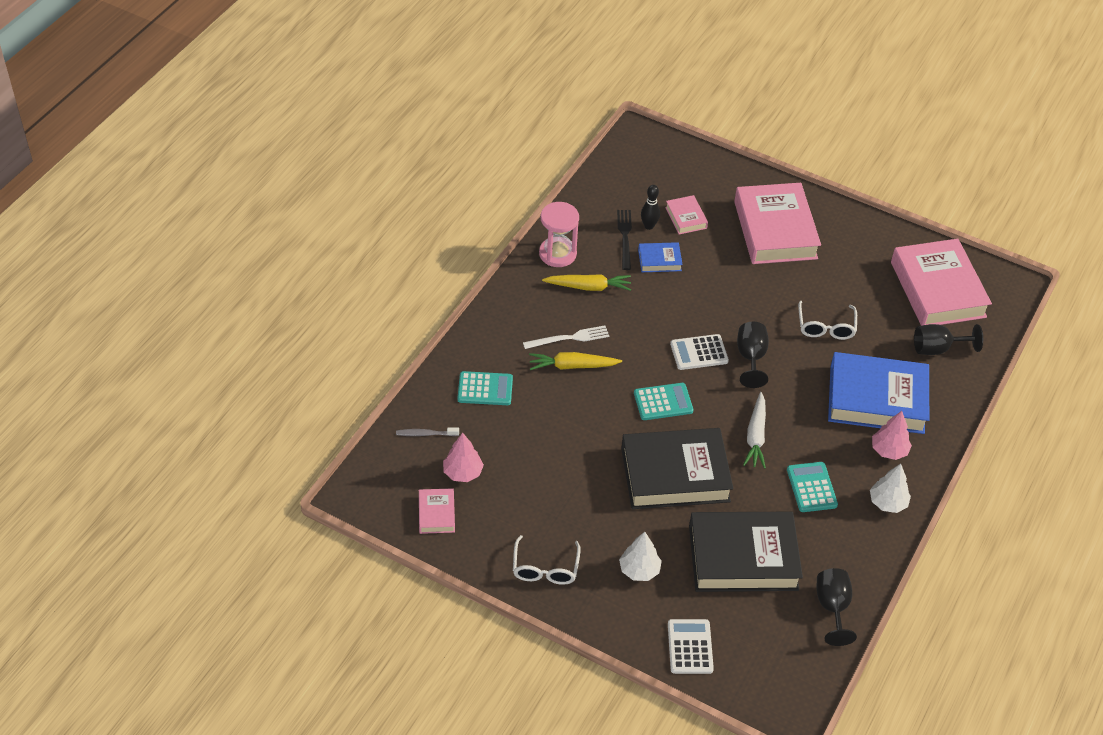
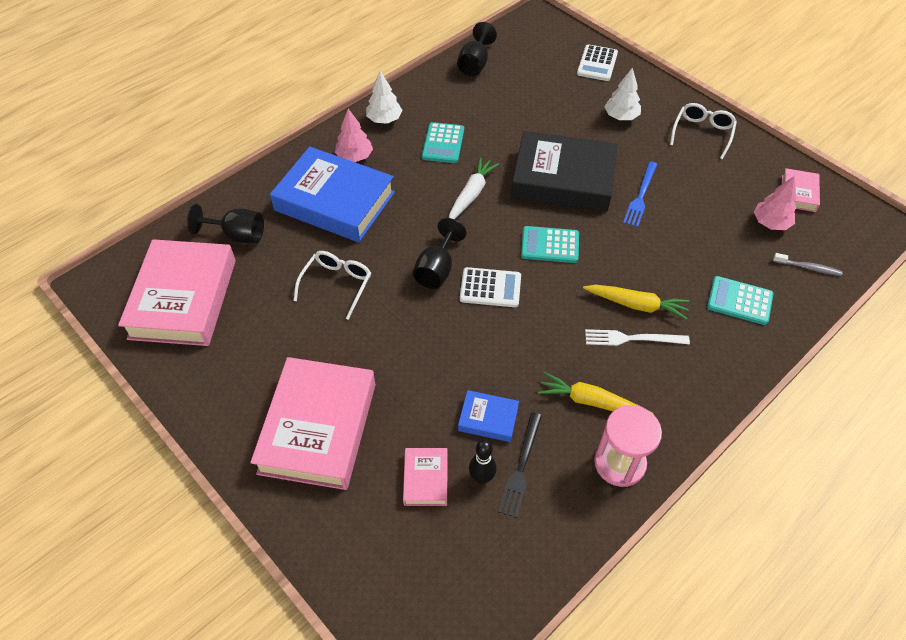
camera: 160 degrees left, 5 degrees up
black book [689,512,803,592] -> none
none -> blue fork [623,161,657,227]

